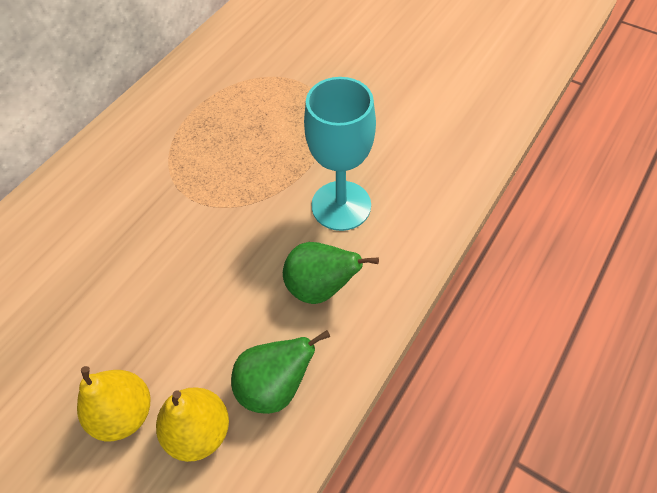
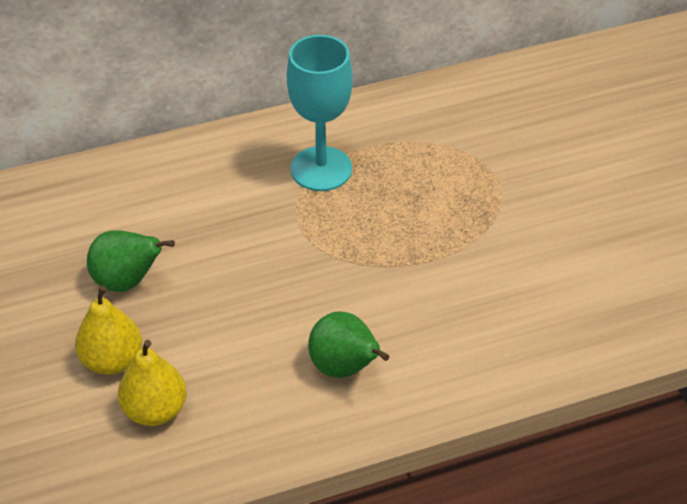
camera: 35 degrees right, 10 degrees down
green pear [231,330,330,414] -> green pear moved to [87,230,175,292]
turquoise goblet [304,77,376,231] -> turquoise goblet moved to [287,35,353,191]

